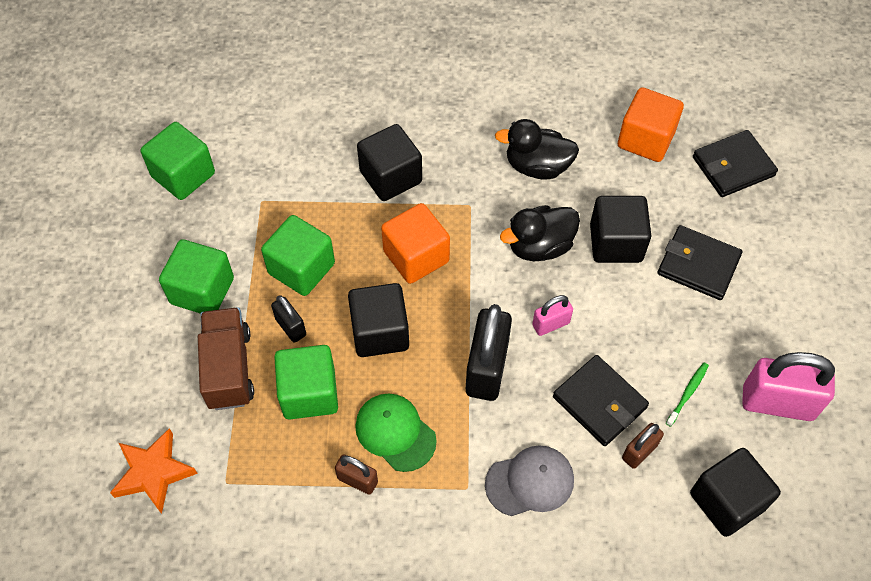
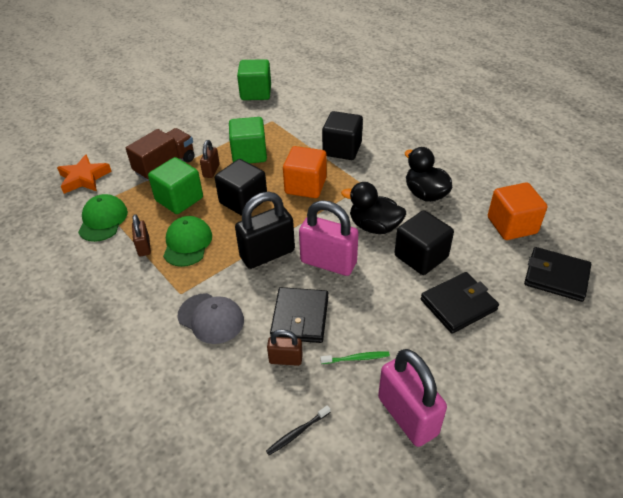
camera: 50 degrees right, 15 degrees down
green cube [159,239,234,314] -> none
black padlock [271,296,306,343] -> brown padlock [200,140,220,178]
pink padlock [532,295,573,336] -> pink padlock [299,200,359,276], size x1.91
black wallet [658,225,743,300] -> black wallet turned 75 degrees clockwise [421,272,499,334]
black cube [690,448,781,537] -> black toothbrush [266,405,330,455]
none -> green cap [78,194,128,242]

